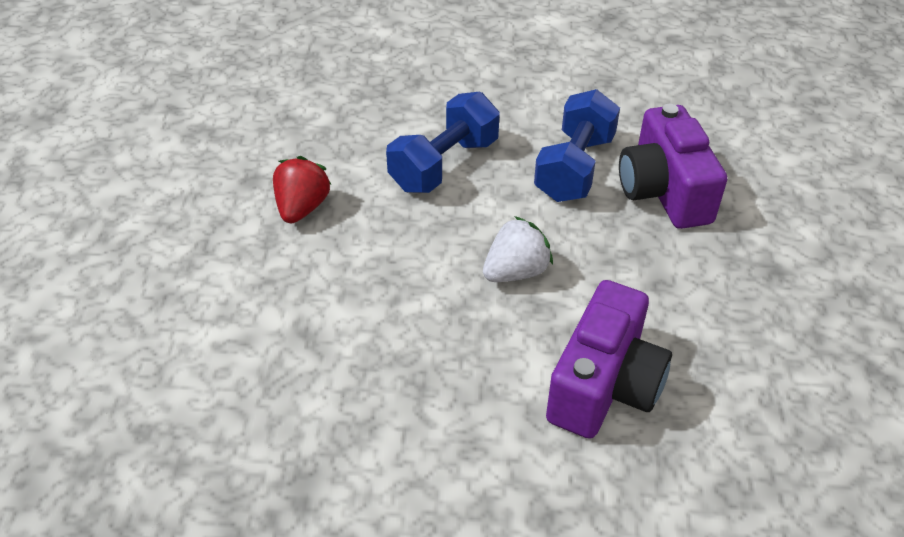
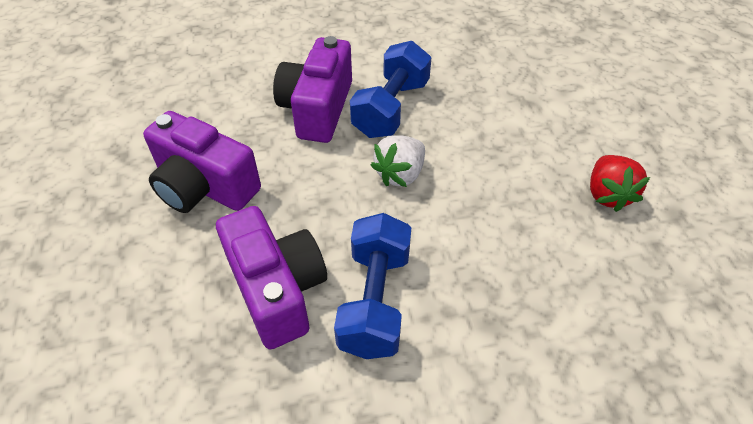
camera: 165 degrees right, 5 degrees up
blue dumbbell [386,92,500,193] -> blue dumbbell moved to [350,41,432,138]
none -> purple camera [143,111,261,213]

